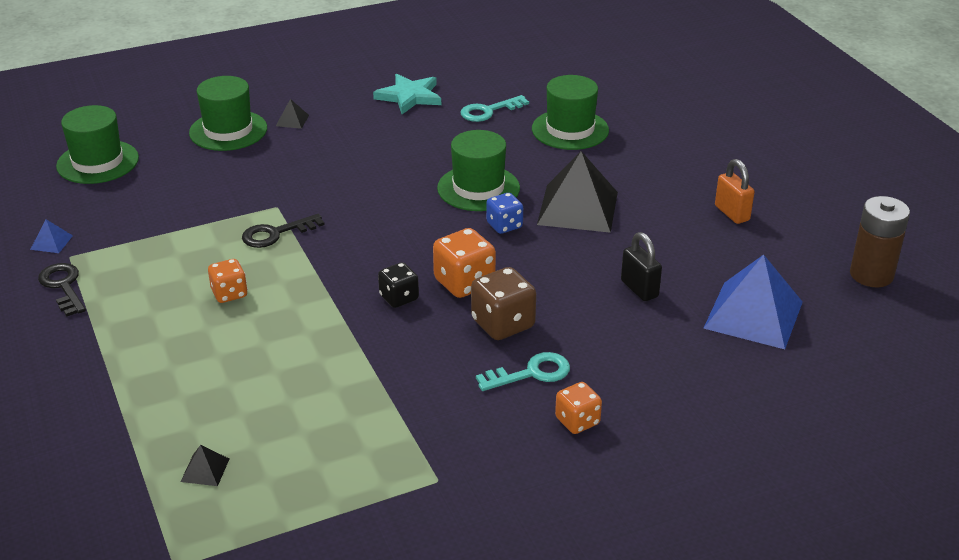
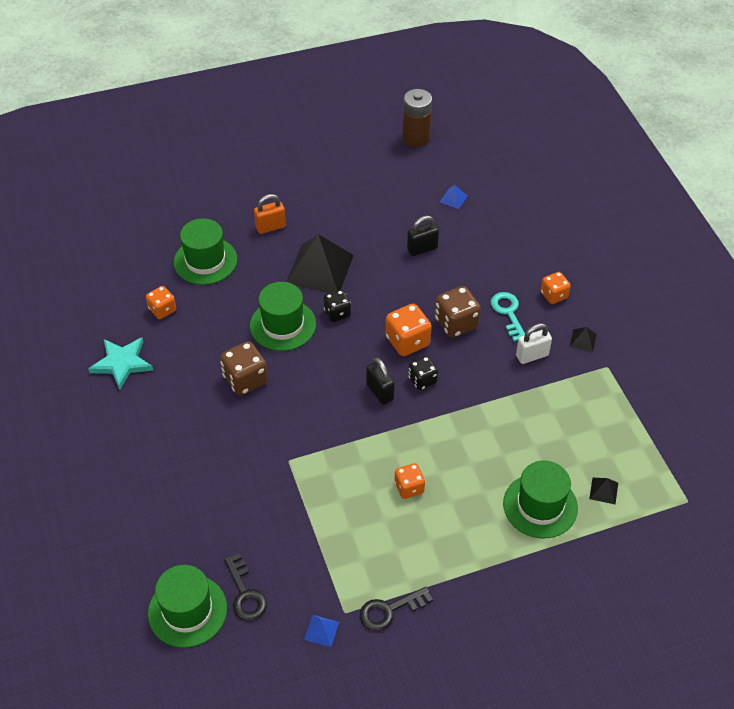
camera: 85 degrees left, 15 degrees up
green hat [189,76,267,151] -> green hat moved to [503,461,578,538]
black key [242,214,325,248] -> black key moved to [224,554,267,621]
black pyramid [276,99,309,129] -> black pyramid moved to [570,327,597,352]
turquoise key [461,95,529,122] -> orange dice [146,286,176,319]
blue dice [486,193,523,234] -> black dice [323,290,351,322]
blue pyramid [703,254,803,349] -> blue pyramid [440,185,467,209], size x0.41
orange padlock [715,159,755,224] -> orange padlock moved to [254,194,286,234]
none -> brown dice [220,341,268,396]
none -> black padlock [366,357,394,405]
none -> white padlock [516,323,552,364]

